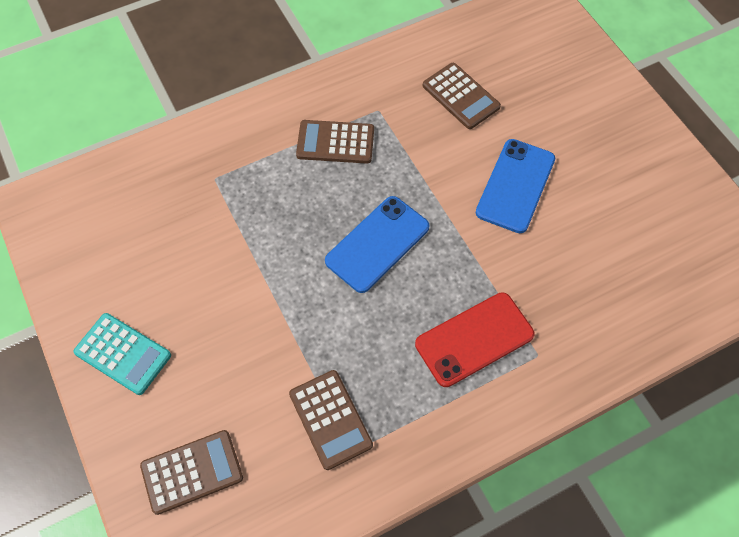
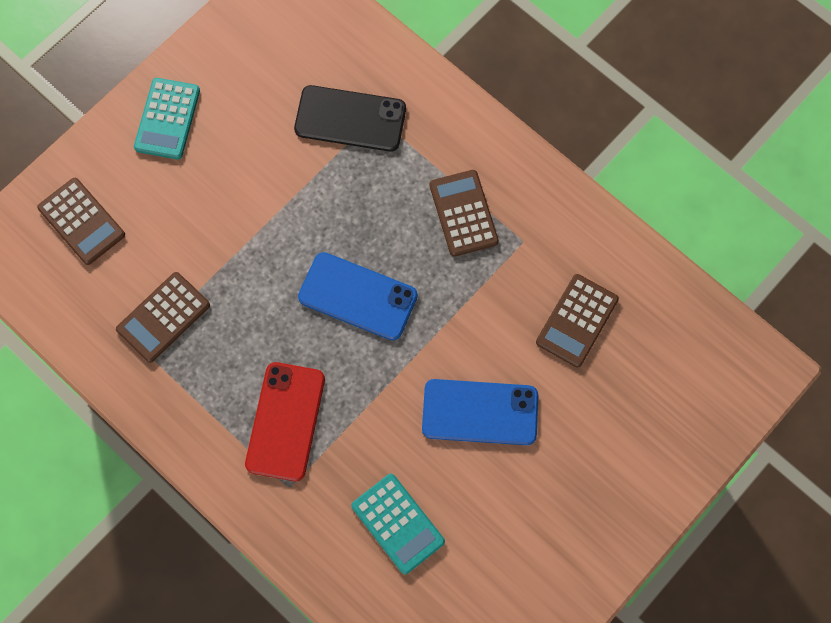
camera: 70 degrees right, 10 degrees up
red phone [415,292,534,387] -> red phone turned 60 degrees clockwise [245,362,325,481]
none -> black phone [294,85,406,152]
none -> turquoise calculator [351,474,445,574]

